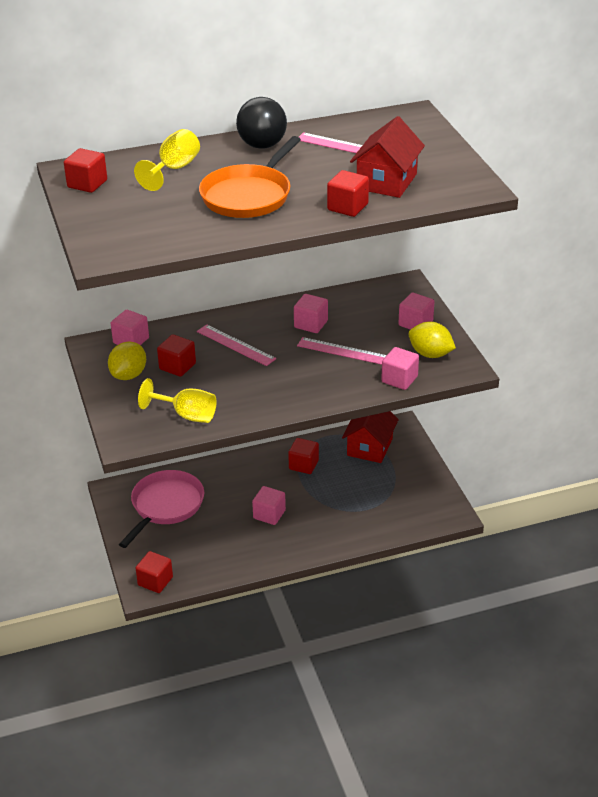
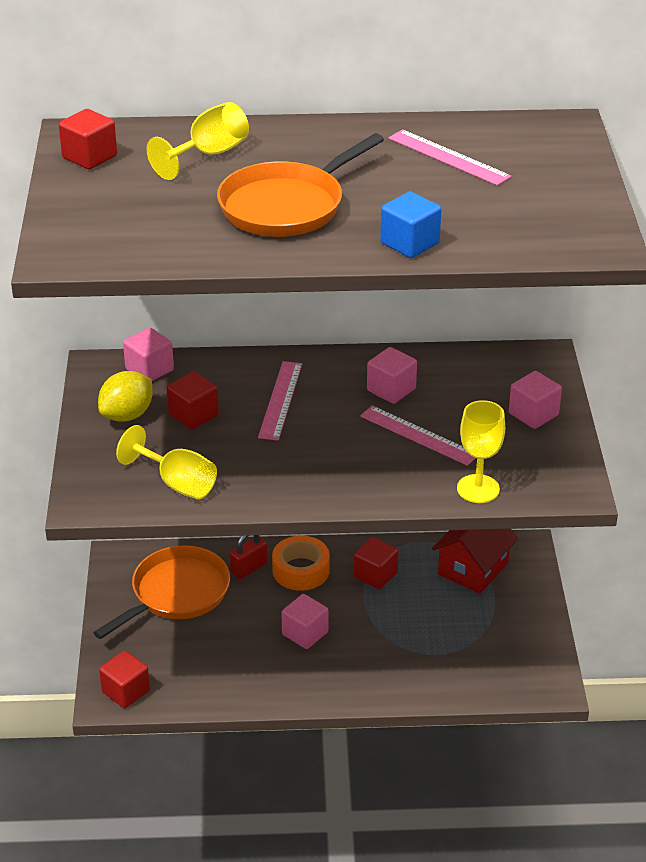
camera: 15 degrees right, 0 degrees up
pink pan [119,470,204,548] -> orange pan [93,545,230,639]
pink ruler [197,325,276,366] -> pink ruler turned 45 degrees clockwise [258,361,302,441]
black ball [236,97,287,149] -> none
red cube [327,170,369,217] -> blue cube [380,191,441,258]
red house [350,116,425,198] -> none
pink cube [381,347,419,390] -> yellow goblet [457,400,505,503]
yellow lemon [408,322,456,358] -> none
none -> red padlock [230,535,267,579]
none -> orange tape [272,536,330,591]

